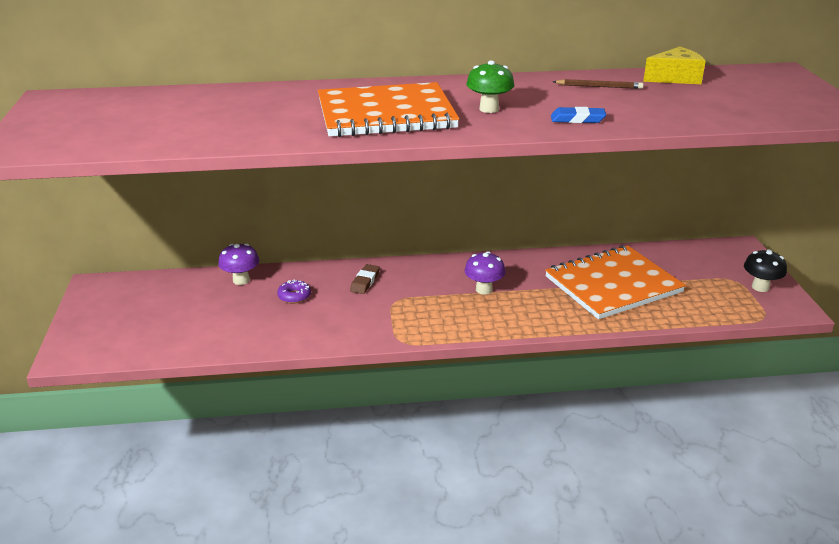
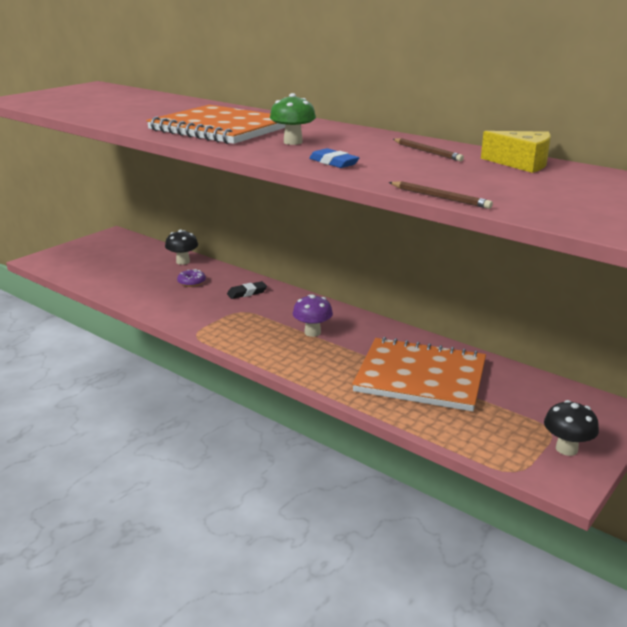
camera: 45 degrees right, 5 degrees down
purple mushroom [218,243,259,285] -> black mushroom [165,229,198,265]
brown eraser [350,264,380,294] -> black eraser [227,281,267,299]
none -> brown pencil [389,181,493,209]

